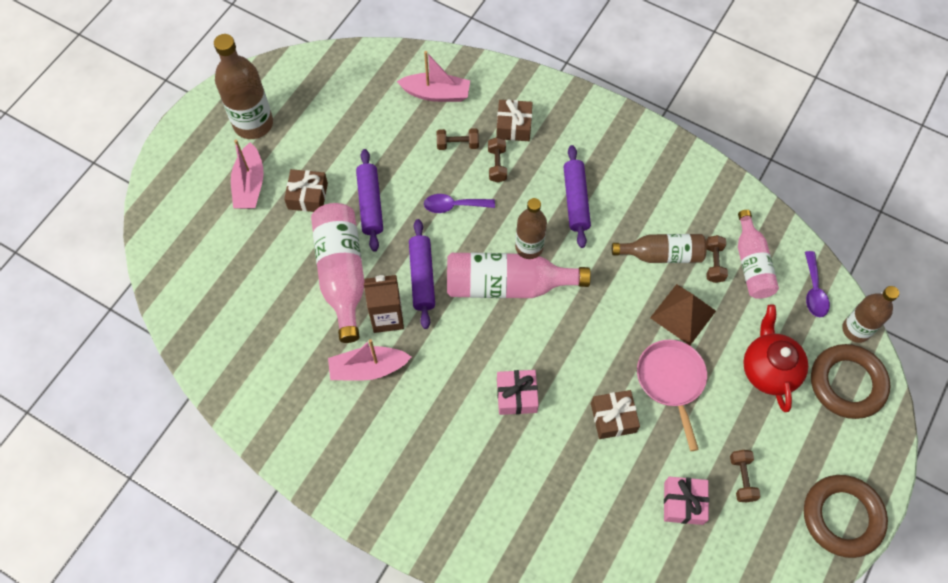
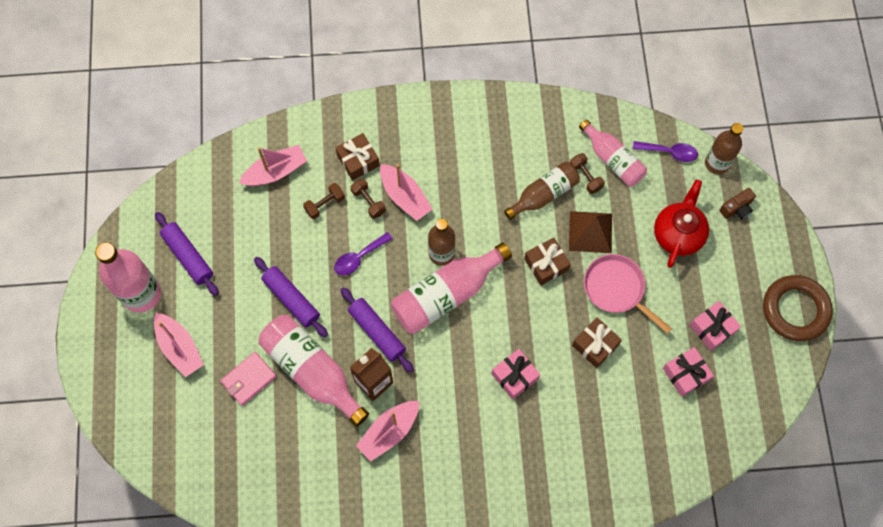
camera: 35 degrees left, 5 degrees up
brown bottle [214,34,273,139] -> pink bottle [95,242,161,313]
brown gift [284,169,328,212] -> brown gift moved to [524,237,571,285]
purple rolling pin [563,145,591,248] -> purple rolling pin moved to [155,212,219,296]
brown dumbbell [730,450,761,502] -> pink gift [690,301,741,351]
red teapot [743,304,808,412] -> red teapot turned 60 degrees clockwise [654,179,709,268]
purple spoon [805,251,830,317] -> purple spoon turned 45 degrees counterclockwise [633,141,698,162]
brown ring [811,344,890,419] -> brown camera [720,188,756,220]
none -> pink wallet [221,352,277,406]
none -> pink boat [380,164,432,221]

